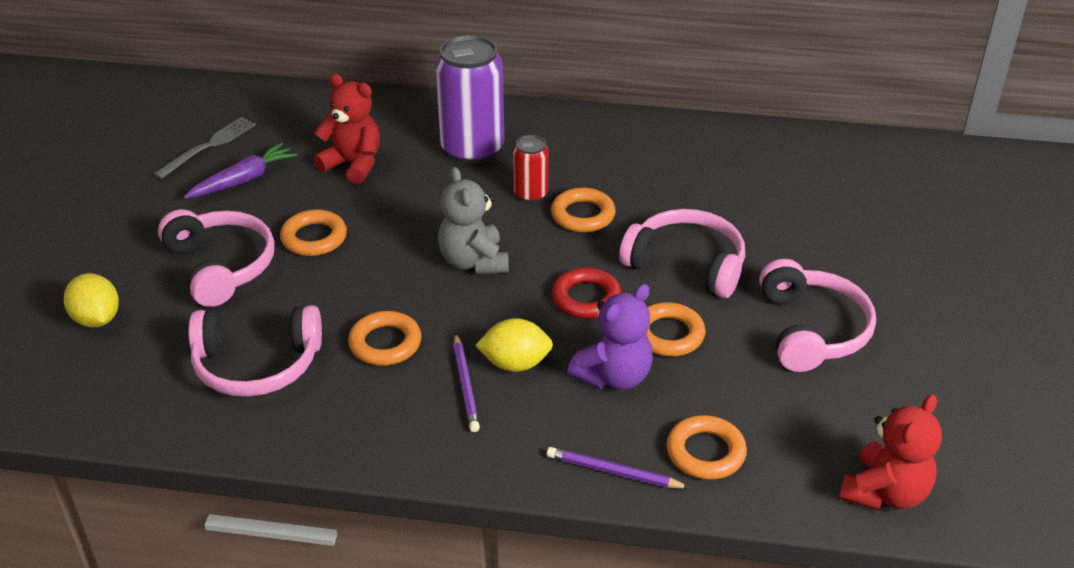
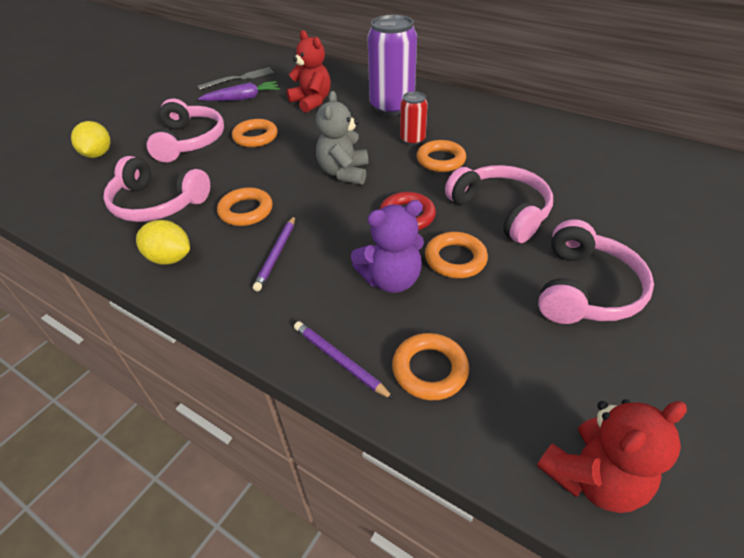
camera: 25 degrees right, 5 degrees up
yellow lemon [475,318,553,372] -> yellow lemon moved to [136,220,190,265]

